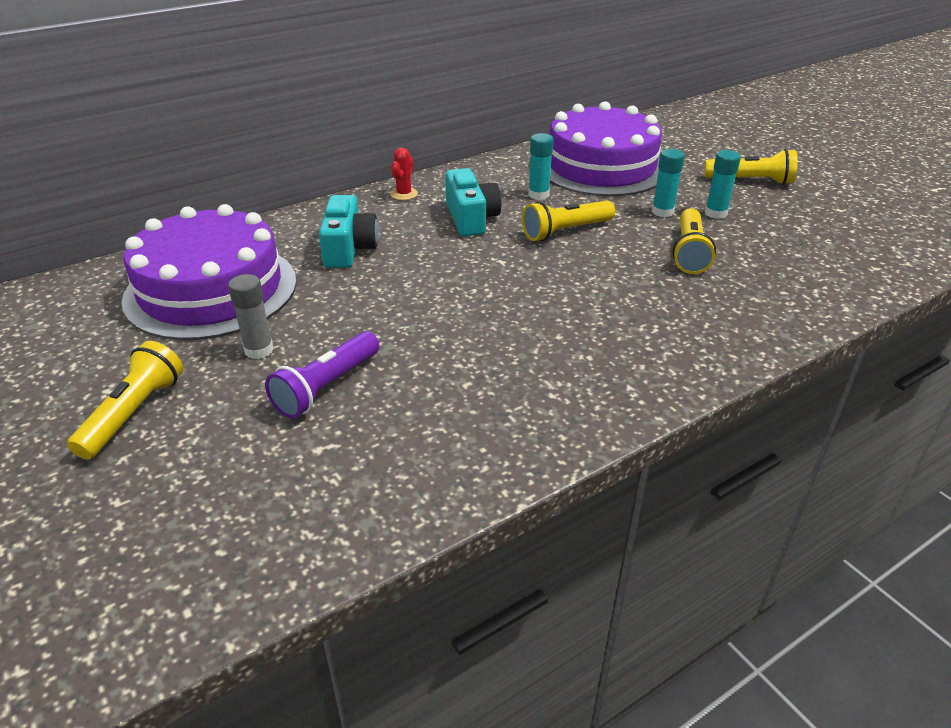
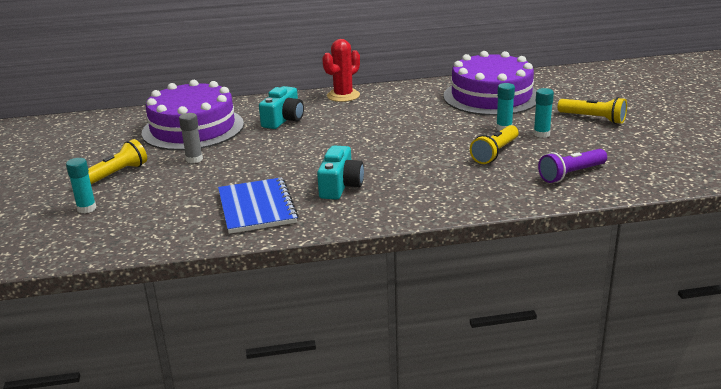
camera: 25 degrees right, 10 degrees down
purple flashlight [265,331,379,418] -> purple flashlight moved to [538,149,607,183]
red cactus [390,148,418,200] -> red cactus [322,39,360,102], size x1.79
turquoise camera [445,168,501,236] -> turquoise camera moved to [317,146,364,200]
yellow flashlight [522,200,615,241] -> none
turquoise glue stick [528,133,554,200] -> turquoise glue stick moved to [66,158,96,213]
none -> blue notebook [218,177,299,234]

